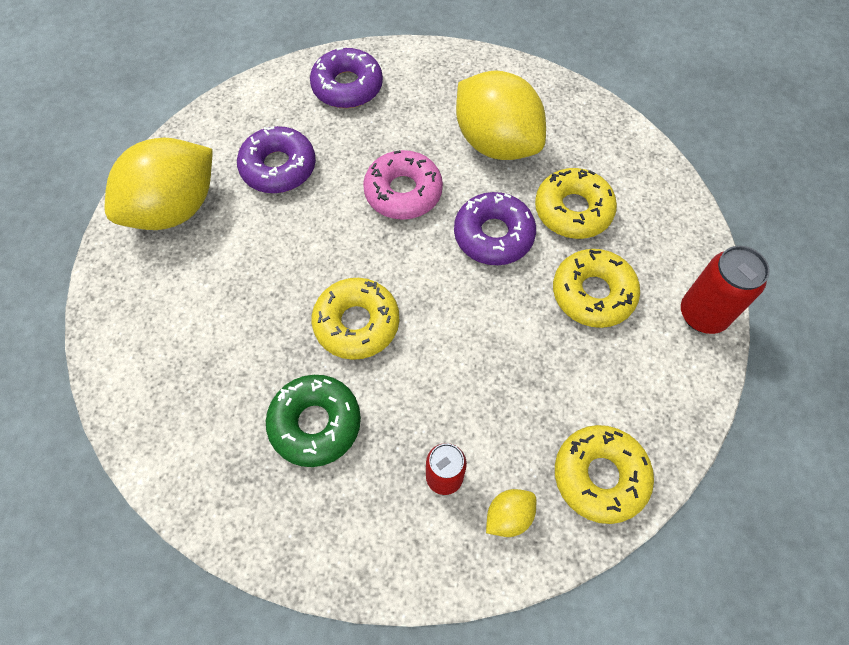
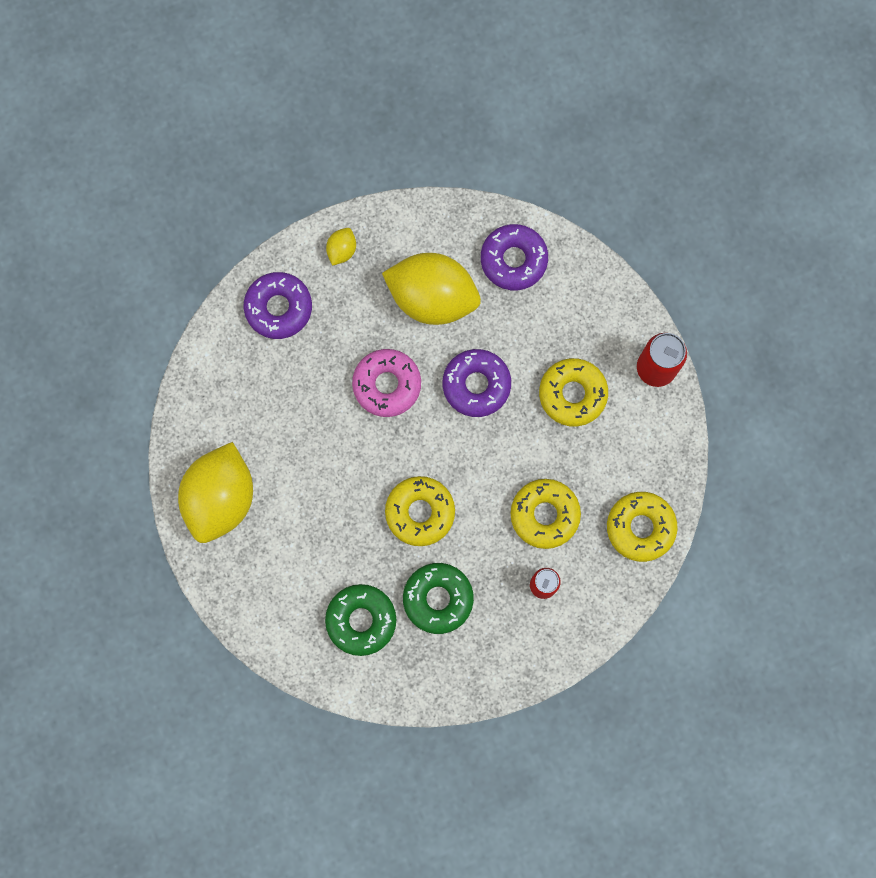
camera: 30 degrees left, 15 degrees up
purple donut [237,126,316,193] -> purple donut moved to [481,224,548,290]
yellow lemon [486,489,536,537] -> yellow lemon moved to [326,228,356,266]
yellow donut [535,168,617,239] -> yellow donut moved to [510,479,581,549]
none -> green donut [325,584,397,656]

